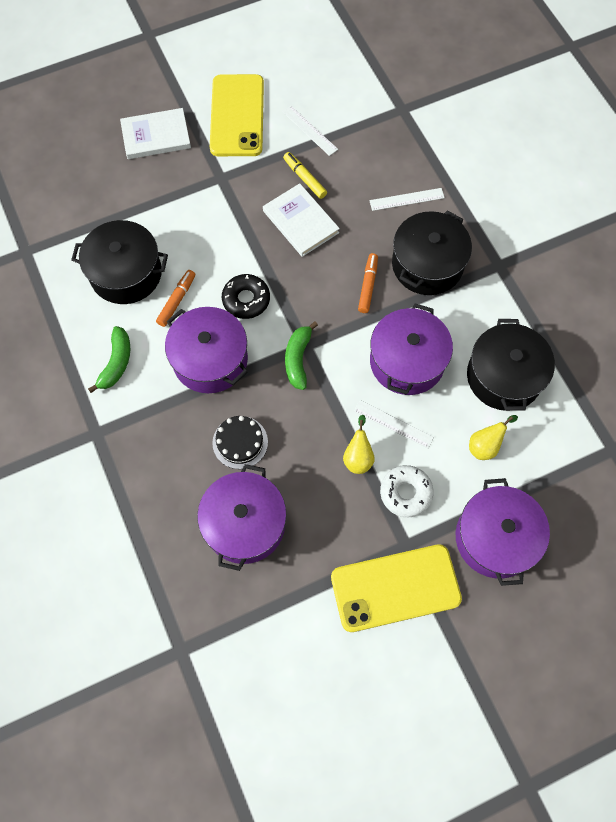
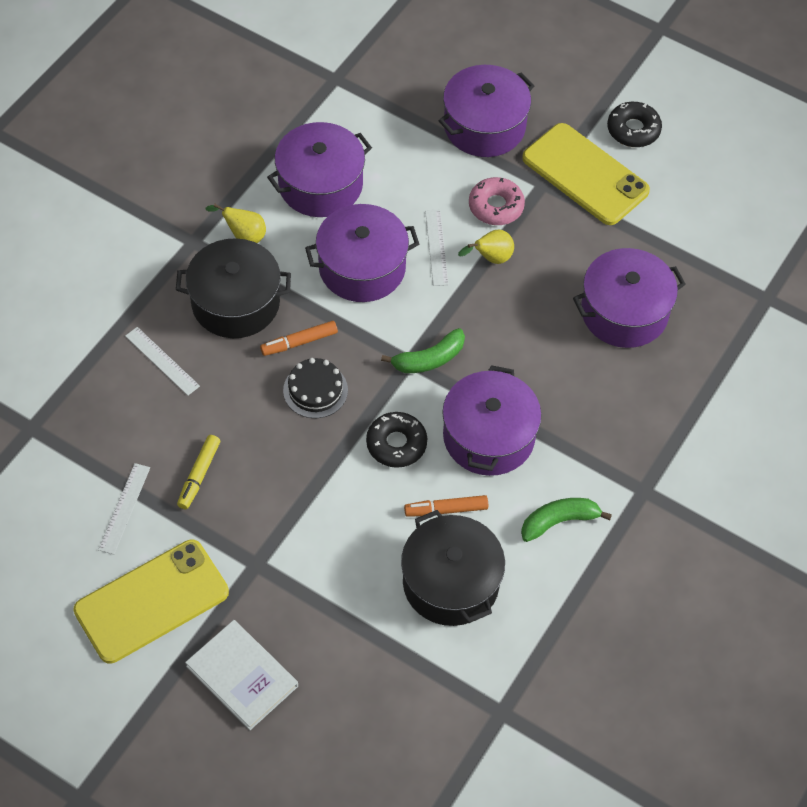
camera: 125 degrees left, 10 degrees down
black cake [212,416,268,469] -> black cake moved to [283,358,348,418]
white book [263,183,340,257] -> none
white donut [380,465,433,517] -> pink donut [469,177,525,225]
black pot [467,319,555,411] -> purple pot [267,122,372,217]
yellow pear [469,415,518,460] -> yellow pear moved to [206,204,266,243]
none -> black donut [607,102,662,147]

